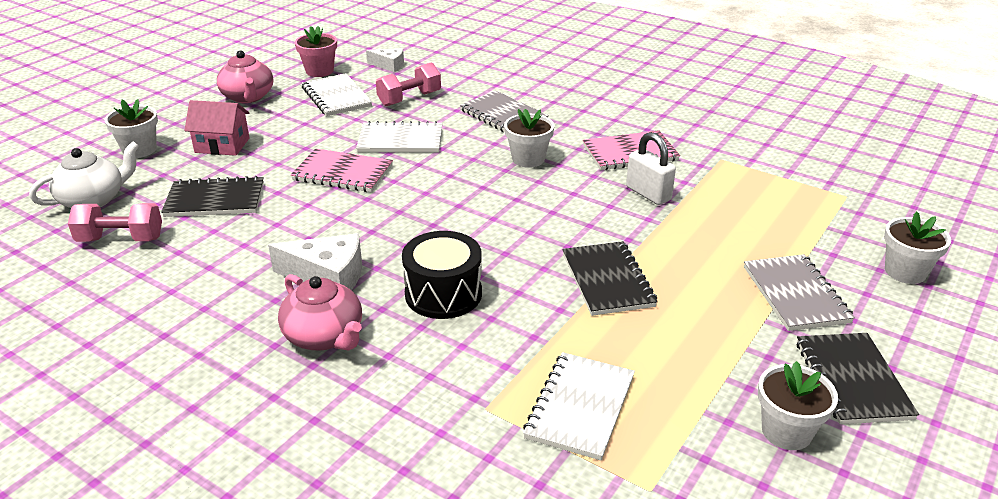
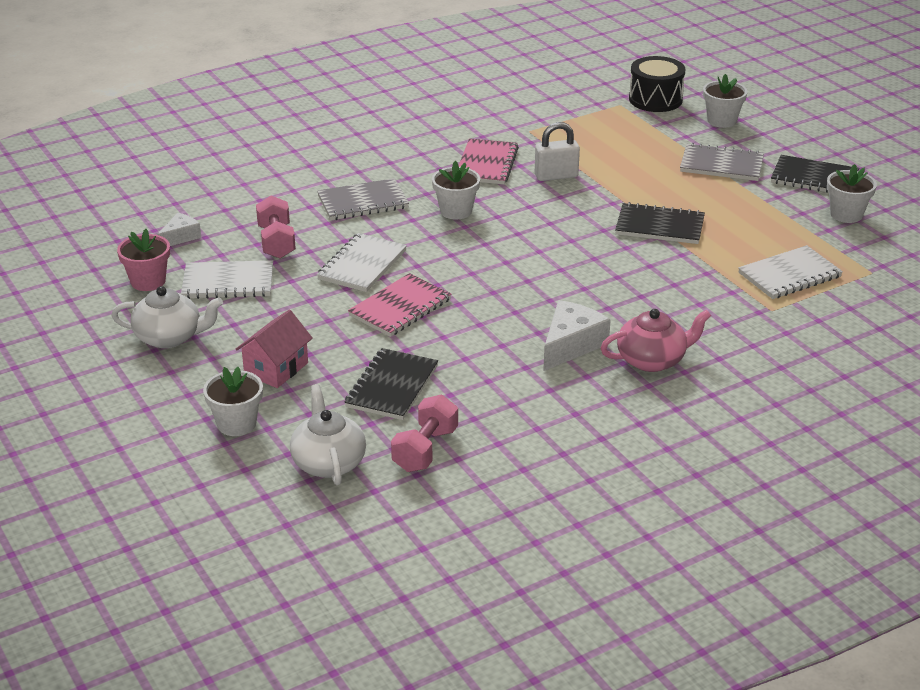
camera: 65 degrees left, 0 degrees up
pink teapot [217,51,273,103] -> white teapot [111,286,223,348]
black drum [402,231,482,319] -> black drum moved to [629,56,686,112]
white notebook [523,352,635,460] -> white notebook turned 75 degrees counterclockwise [738,245,843,299]

